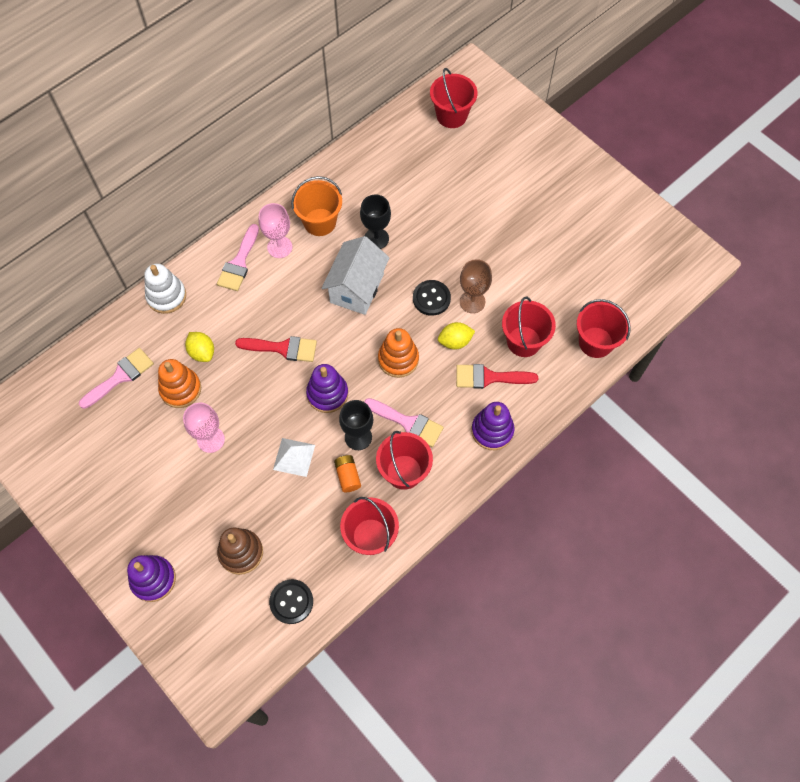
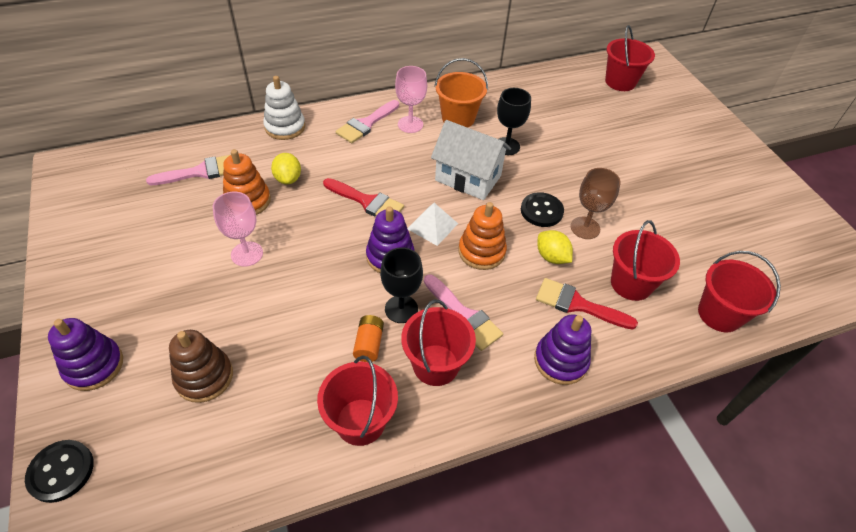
camera: 20 degrees right, 15 degrees down
black button [269,579,313,624] -> black button moved to [25,440,94,503]
white pyramid [273,438,315,477] -> white pyramid moved to [407,203,458,246]
white house [322,236,390,315] -> white house turned 75 degrees clockwise [431,120,511,200]
yellow lemon [438,322,475,349] -> yellow lemon turned 45 degrees clockwise [537,230,573,264]

